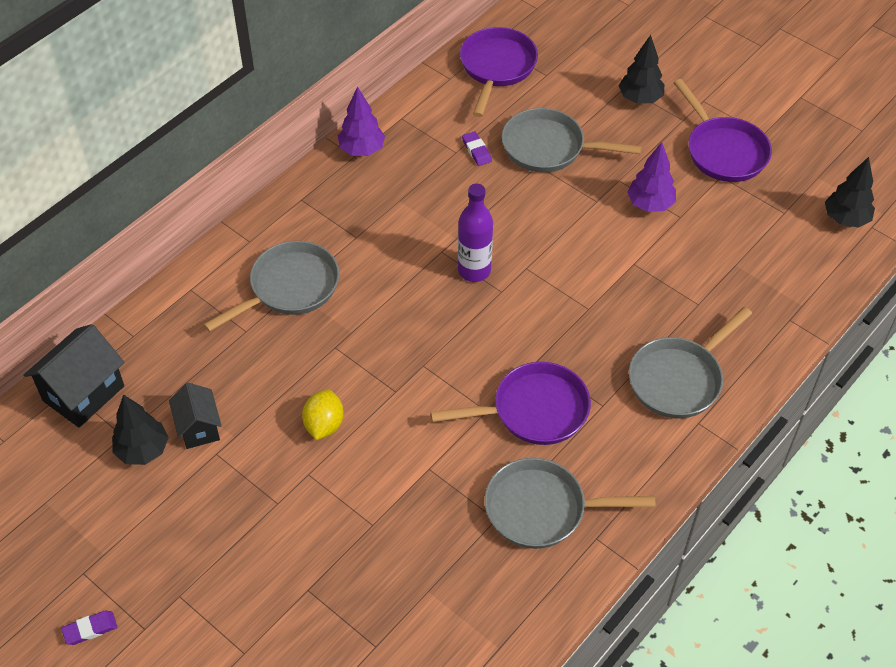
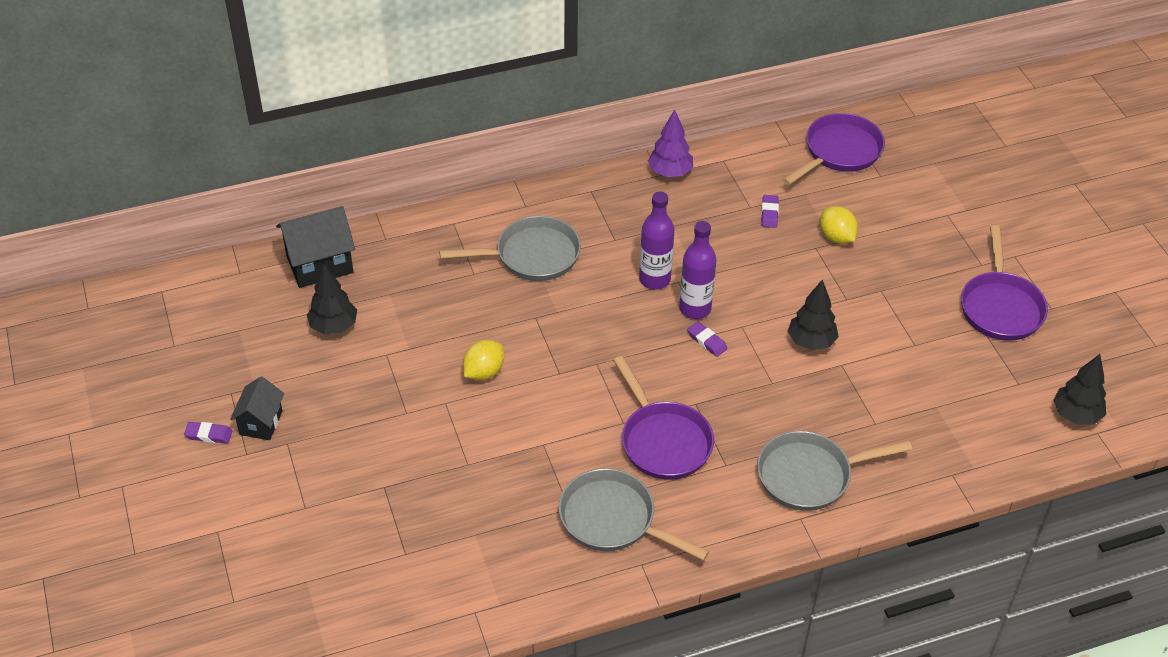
camera: 30 degrees right, 5 degrees down
black house [169,383,222,449] -> black house moved to [230,377,284,440]
purple pan [430,362,591,445] -> purple pan turned 45 degrees clockwise [613,356,714,480]
grey pan [502,108,641,173] -> yellow lemon [820,206,858,244]
black tree [619,35,664,104] -> black tree moved to [788,279,839,350]
purple tree [627,142,676,212] -> none
none -> purple bottle [639,192,675,290]
none -> purple eraser [687,322,728,357]

